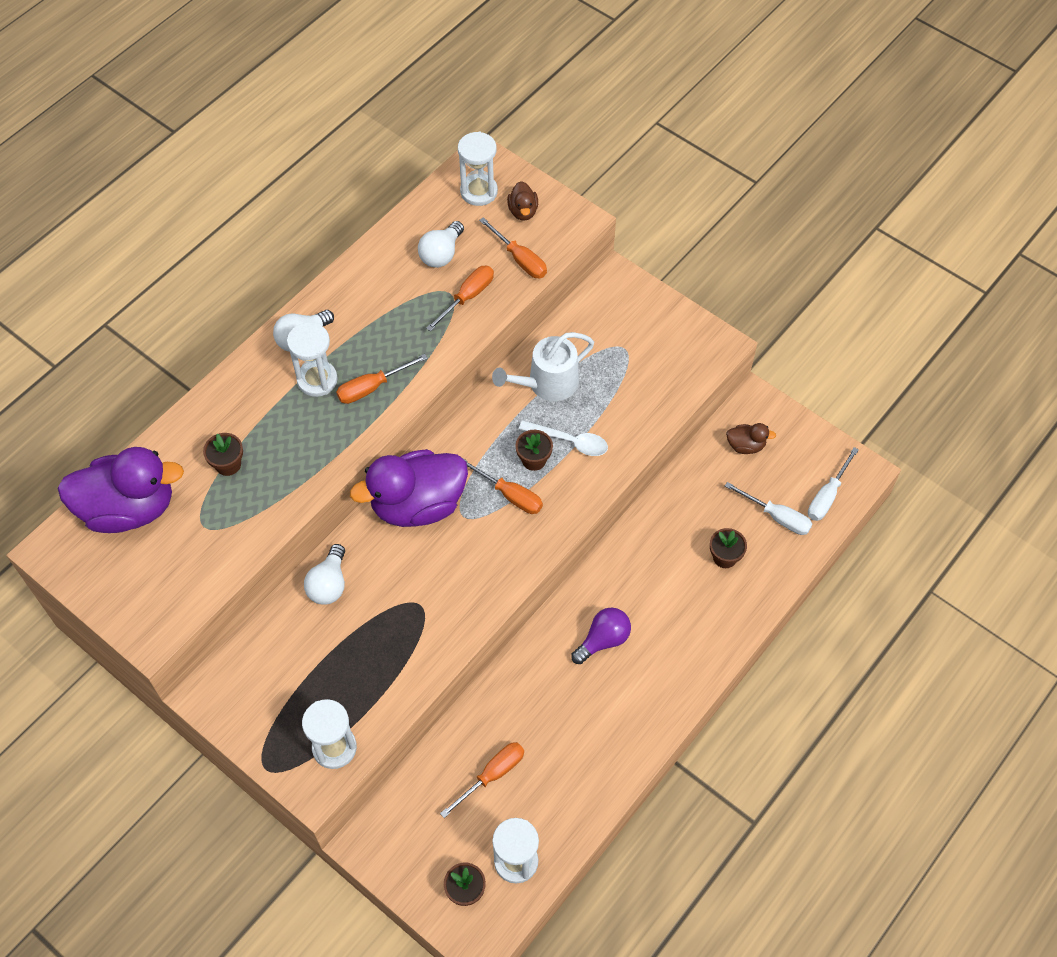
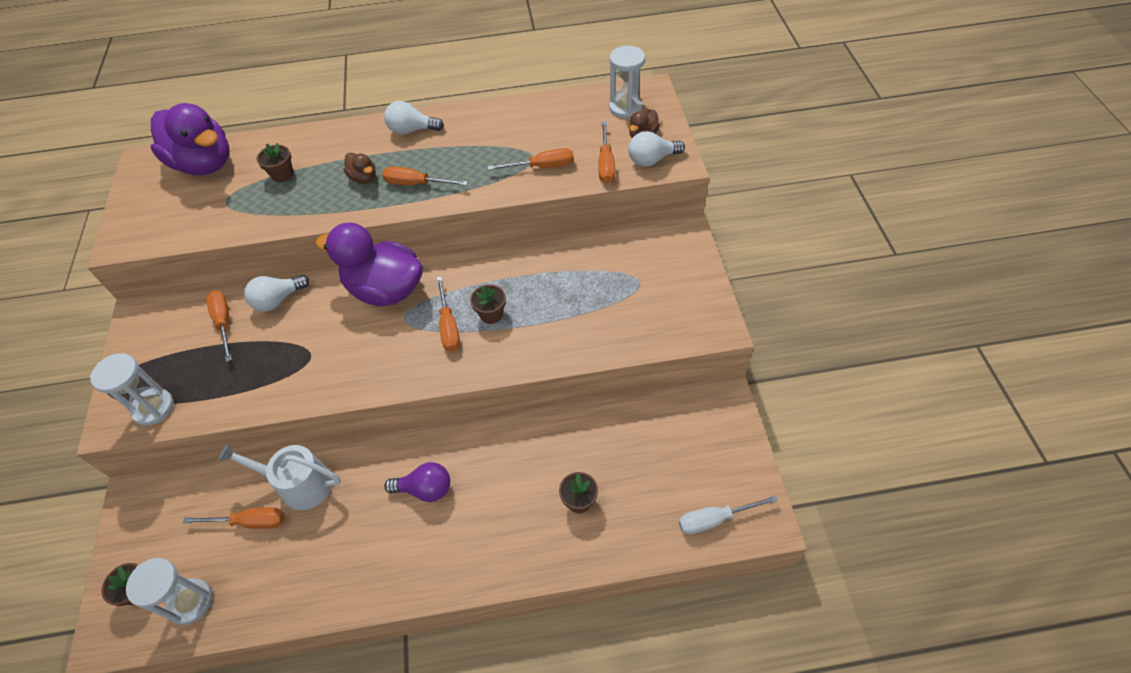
camera: 45 degrees right, 5 degrees down
white hourglass [287,322,338,397] -> none
white light bulb [418,221,464,268] -> white light bulb moved to [628,131,685,167]
white watering can [492,332,594,401] -> white watering can moved to [218,443,341,510]
white spoon [519,420,608,456] -> none
white screwdriver [725,482,812,535] -> none
brown duck [726,423,776,454] -> brown duck moved to [343,153,376,184]
none -> orange screwdriver [206,290,232,362]

